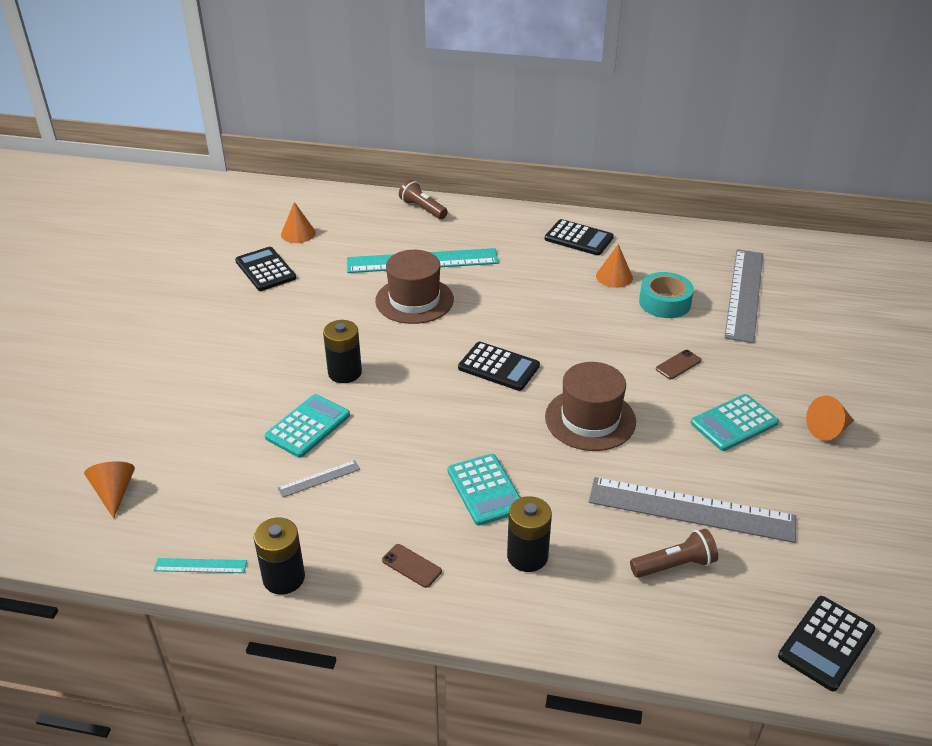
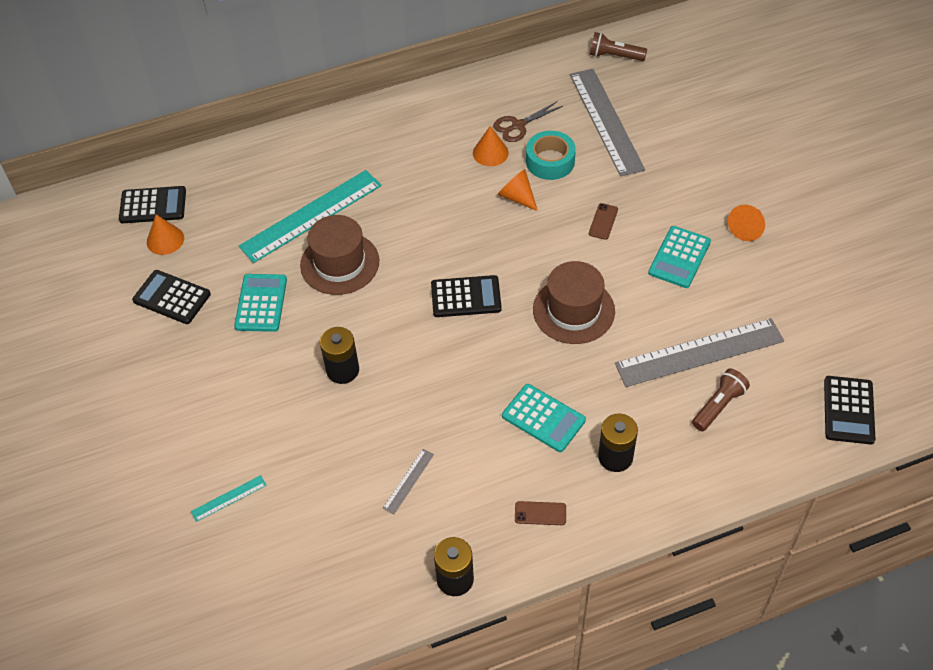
camera: 30 degrees left, 15 degrees up
orange cone [84,461,135,519] -> orange cone moved to [498,169,538,211]
turquoise ruler [154,558,247,573] -> turquoise ruler moved to [191,475,267,522]
turquoise calculator [265,394,350,458] -> turquoise calculator moved to [234,274,287,332]
brown flashlight [399,180,448,219] -> brown flashlight moved to [590,32,647,61]
black calculator [545,219,614,255] -> black calculator moved to [119,186,186,223]
none -> brown scissors [493,101,563,142]

